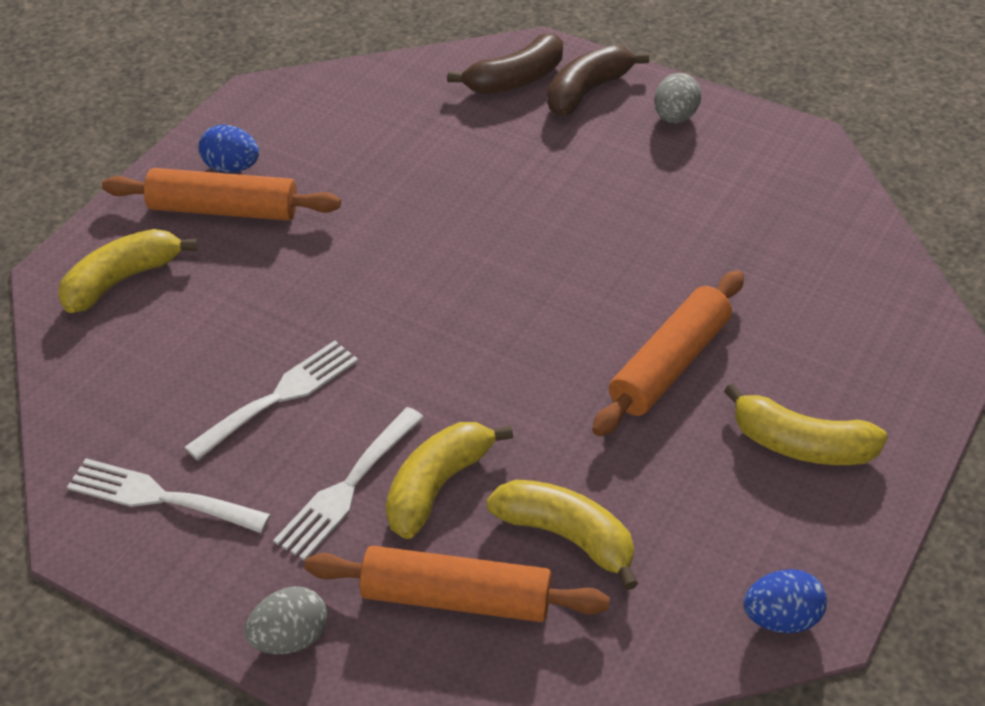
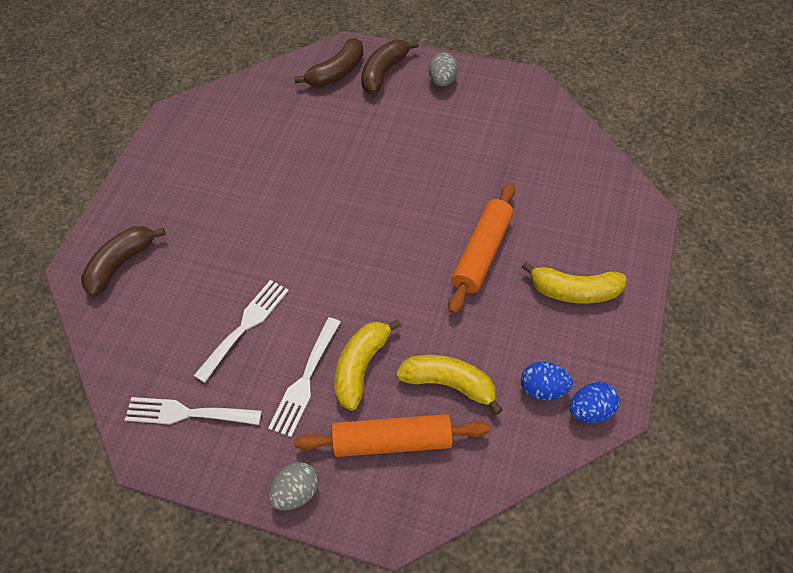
camera: 10 degrees left, 10 degrees up
yellow banana [58,229,198,313] -> brown banana [81,226,166,297]
orange rolling pin [102,168,341,221] -> none
blue egg [198,125,259,173] -> blue egg moved to [521,362,573,400]

